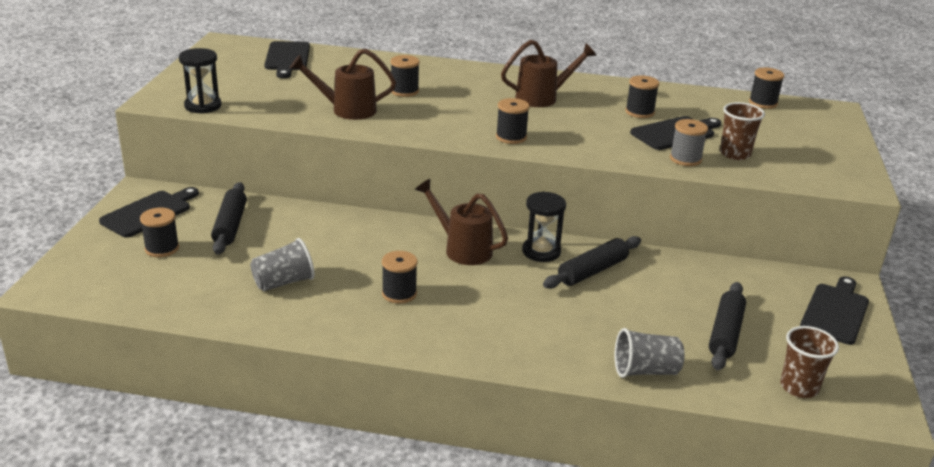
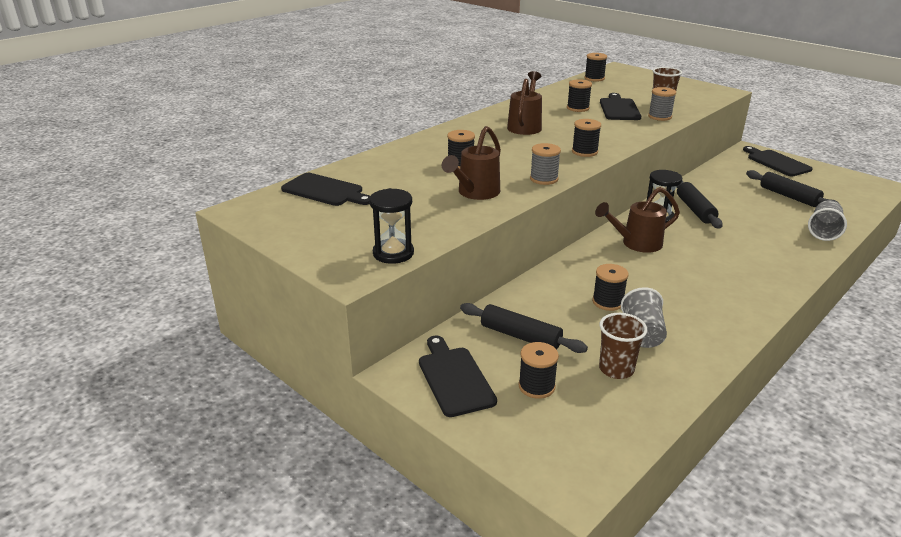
camera: 55 degrees left, 0 degrees up
black spool [382,251,418,304] -> black spool moved to [592,264,629,311]
brown cup [780,326,839,398] -> brown cup moved to [599,313,647,379]
none -> grey spool [530,143,561,185]

